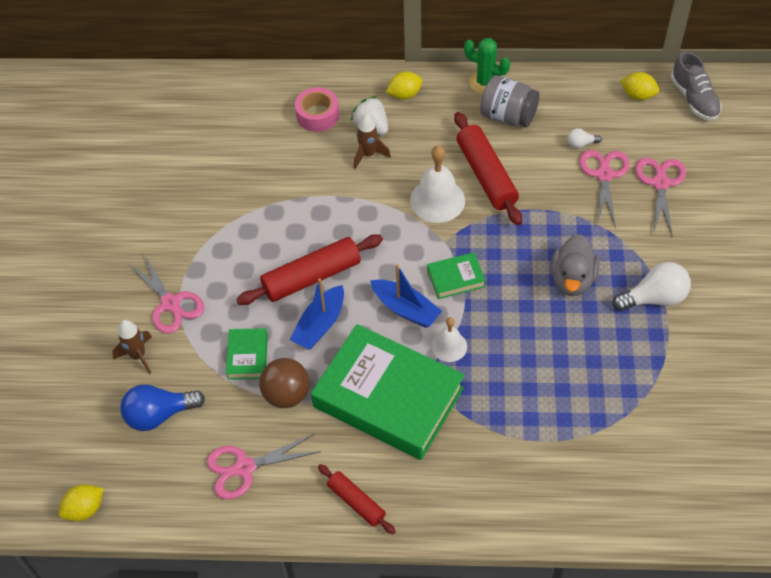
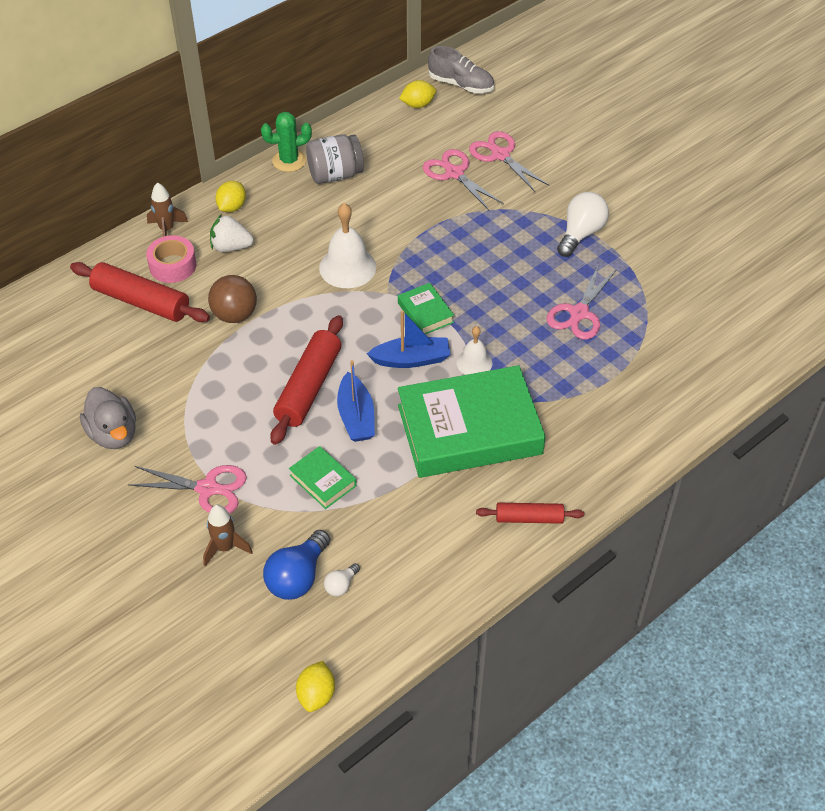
camera: 45 degrees left, 5 degrees down
pink scissors [206,434,321,499] -> pink scissors moved to [547,264,617,340]
brown ball [259,358,310,408] -> brown ball moved to [208,275,257,323]
brown rocket [354,114,391,169] -> brown rocket moved to [147,182,188,237]
green book [427,252,486,299] -> green book turned 60 degrees counterclockwise [398,283,454,334]
red rolling pin [454,112,522,225] -> red rolling pin moved to [70,262,210,322]
grey duck [550,234,600,296] -> grey duck moved to [80,387,136,449]
white light bulb [568,128,602,148] -> white light bulb moved to [324,563,360,596]

